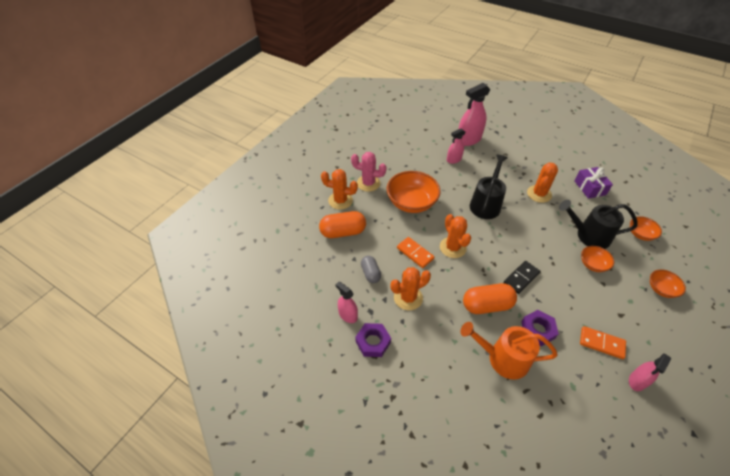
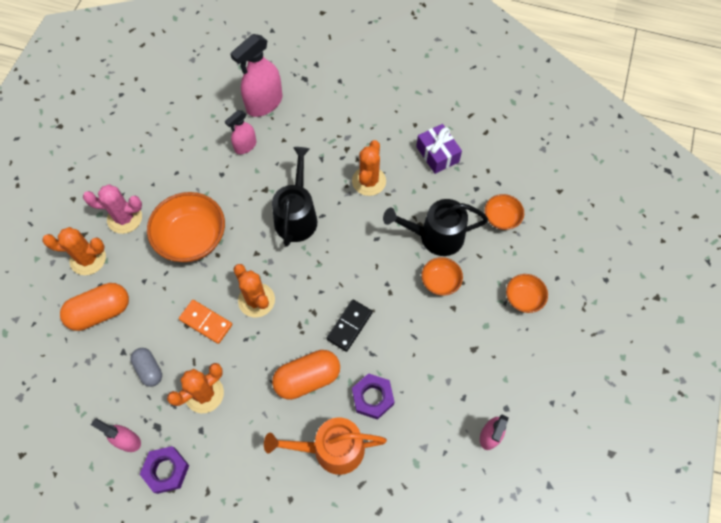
camera: 15 degrees left, 15 degrees up
orange domino [580,326,626,359] -> none

